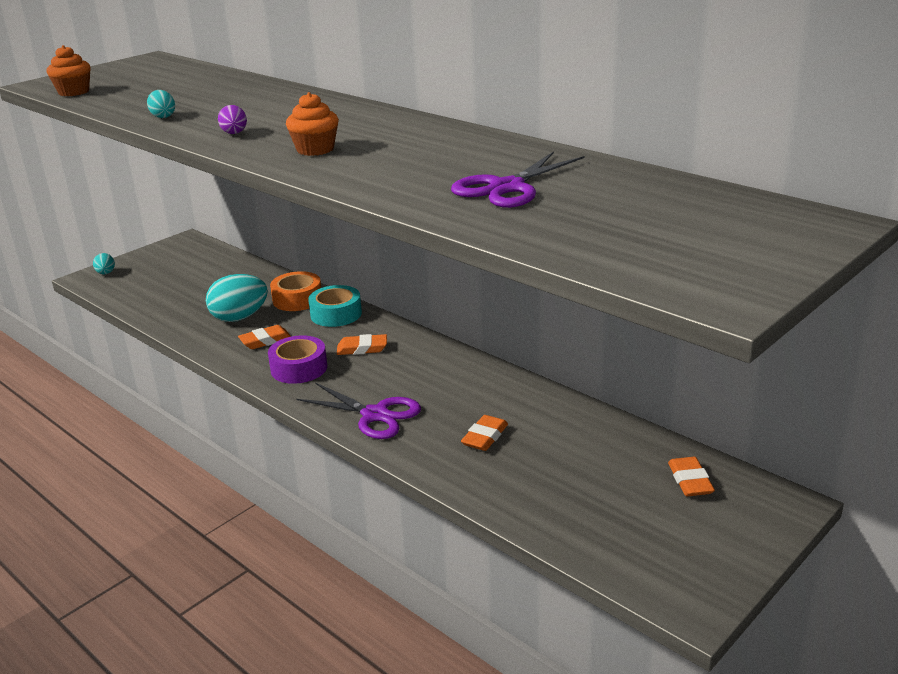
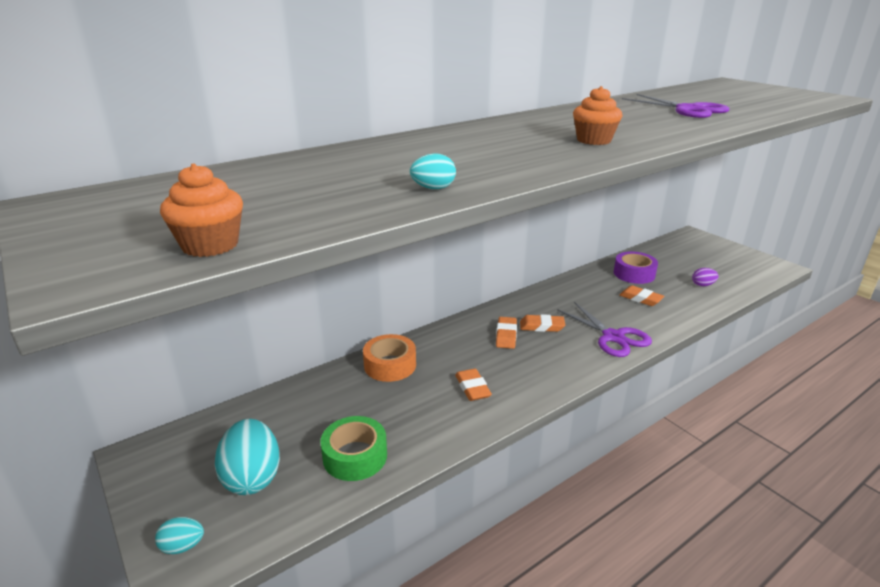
camera: 80 degrees left, 0 degrees up
turquoise egg [206,274,268,322] -> turquoise egg moved to [215,419,280,495]
purple egg [218,105,247,134] -> purple egg moved to [692,268,719,287]
purple tape [268,335,327,384] -> purple tape moved to [614,252,658,284]
purple scissors [296,383,421,439] -> purple scissors turned 105 degrees clockwise [557,302,652,357]
turquoise tape [308,285,362,327] -> none
orange eraser [668,457,715,496] -> orange eraser moved to [520,314,565,332]
none -> green tape [320,416,387,481]

